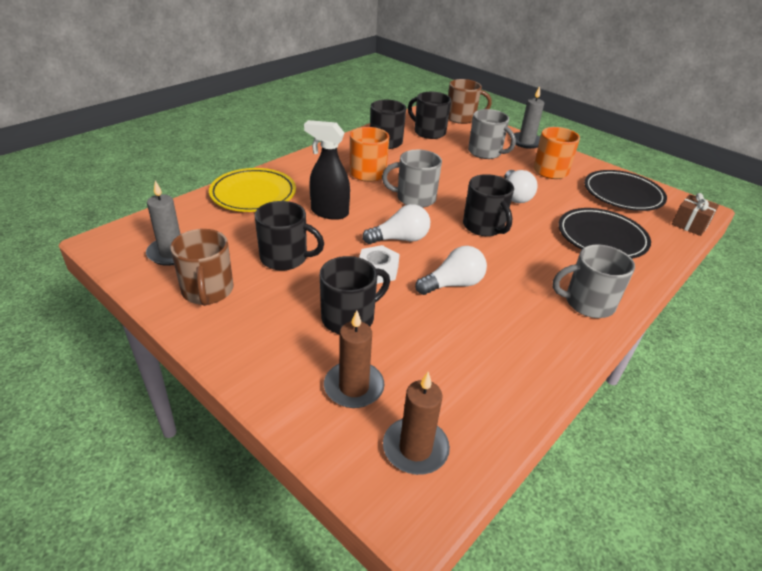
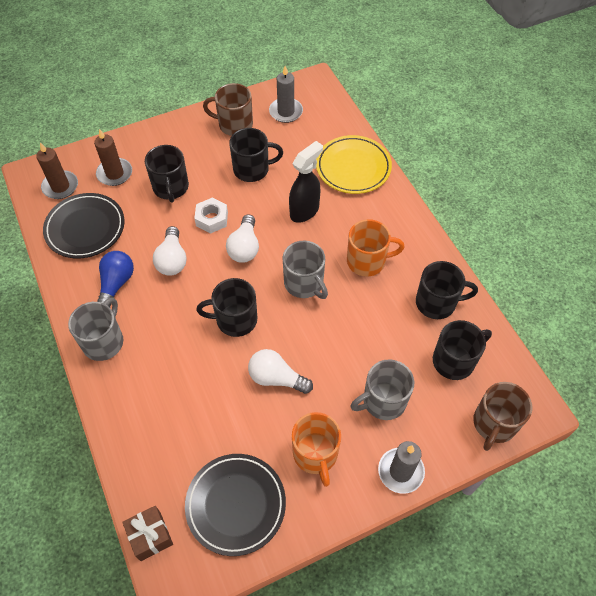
camera: 115 degrees right, 20 degrees up
black mug [255,201,324,271] -> black mug turned 135 degrees counterclockwise [229,128,283,182]
grey mug [382,150,442,208] -> grey mug turned 120 degrees clockwise [282,240,328,299]
black plate [558,208,651,259] -> black plate moved to [43,193,125,258]
none -> blue light bulb [97,251,134,307]

